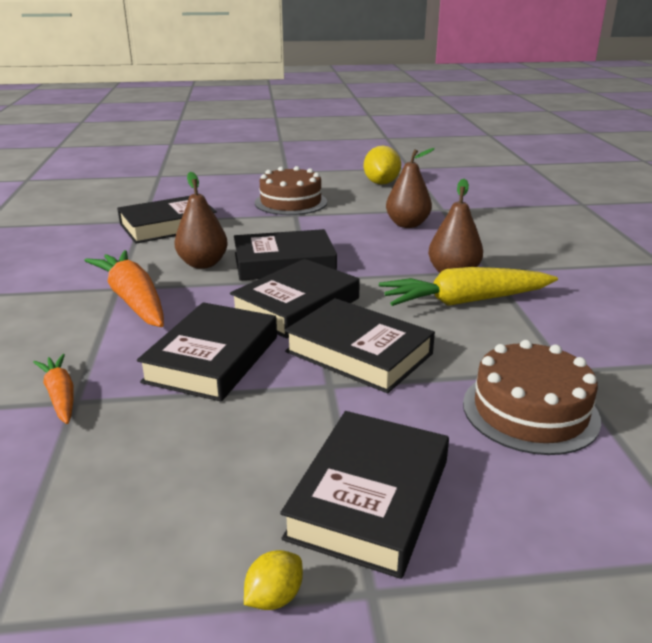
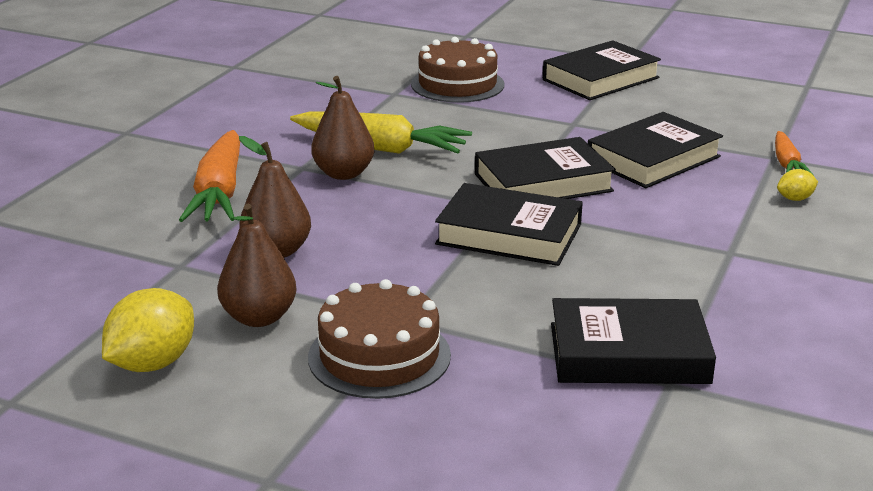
camera: 150 degrees left, 0 degrees up
orange carrot [84,250,164,327] -> orange carrot moved to [179,130,240,222]
brown pear [174,172,228,269] -> brown pear moved to [217,204,296,327]
yellow lemon [244,550,303,610] -> yellow lemon moved to [777,169,818,201]
black book [284,298,435,393] -> none

